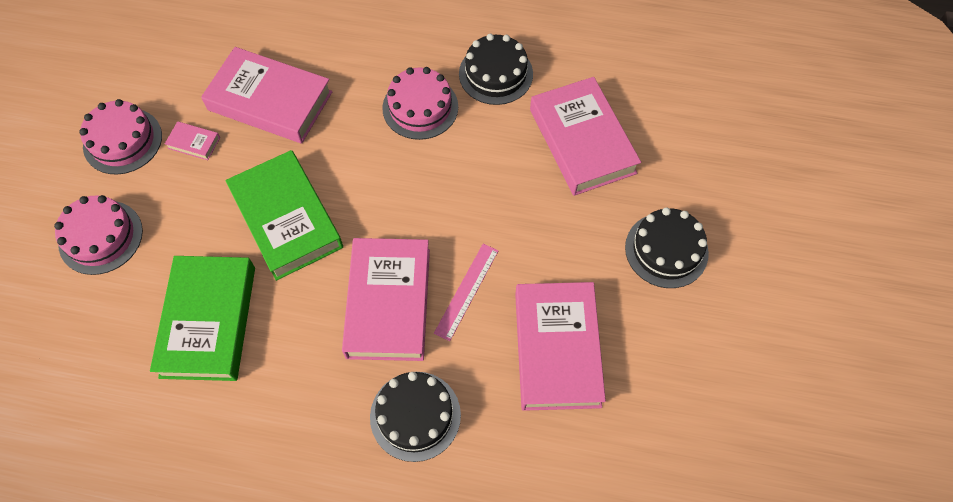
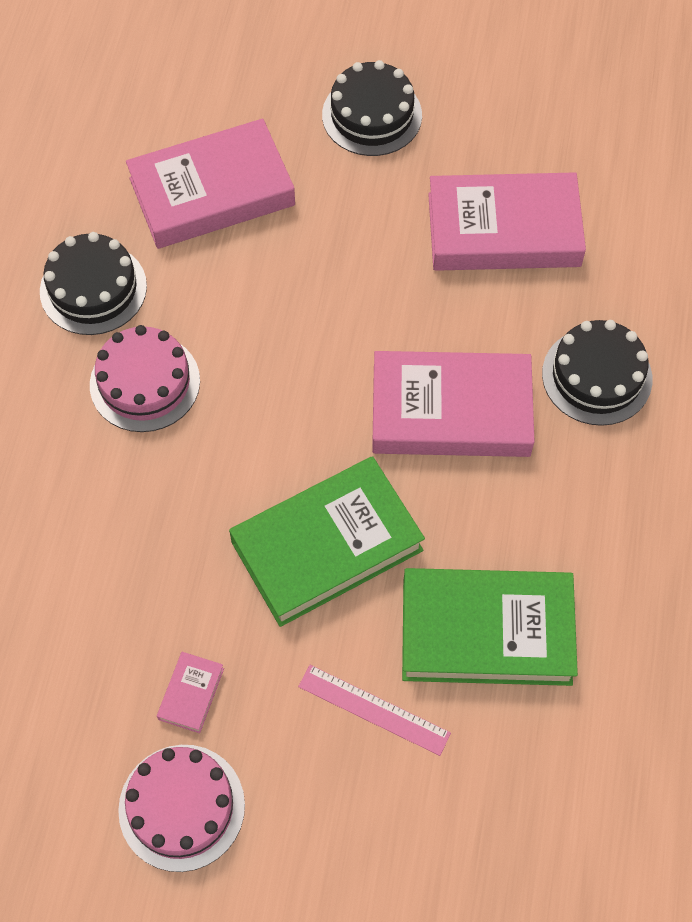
camera: 90 degrees left, 0 degrees up
pink cake [54,195,143,275] -> none
pink book [201,47,333,144] -> none
pink ruler [434,244,499,341] -> pink ruler moved to [298,665,451,756]

